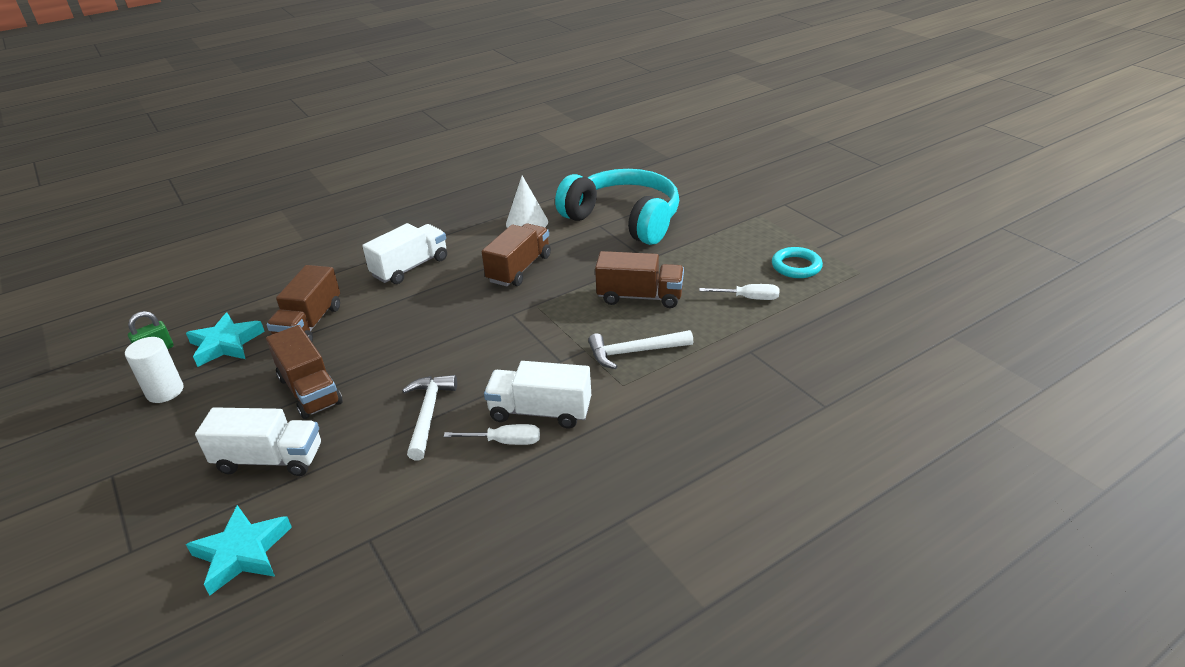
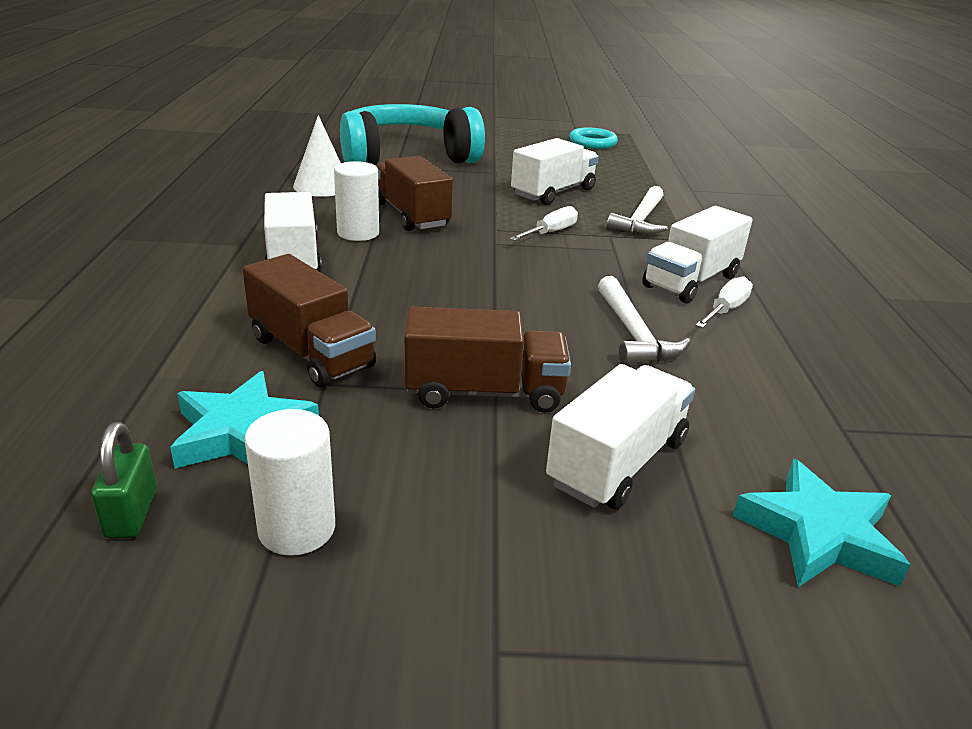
camera: 60 degrees left, 5 degrees down
white hammer [402,375,457,460] -> white hammer turned 135 degrees counterclockwise [598,276,691,365]
brown truck [595,251,684,308] -> white truck [511,138,599,205]
white screwdriver [699,284,779,300] -> white screwdriver moved to [510,206,578,241]
none -> white cylinder [334,161,379,241]

